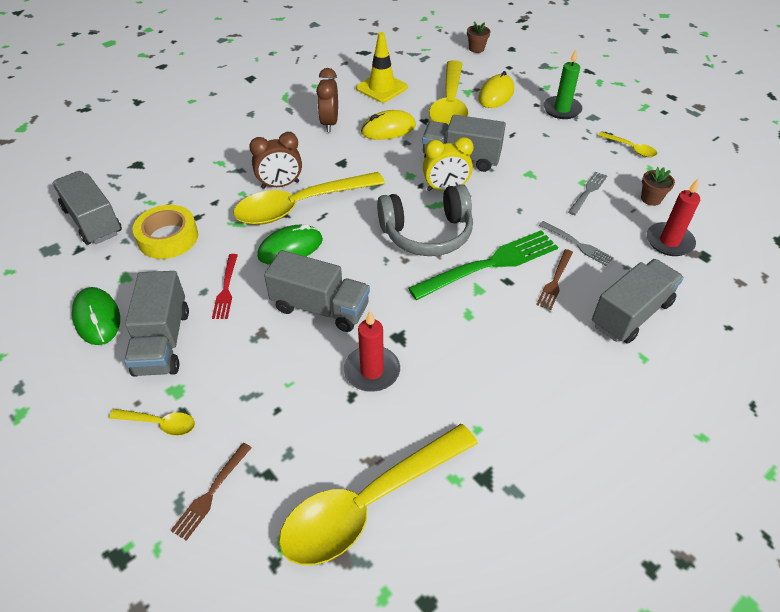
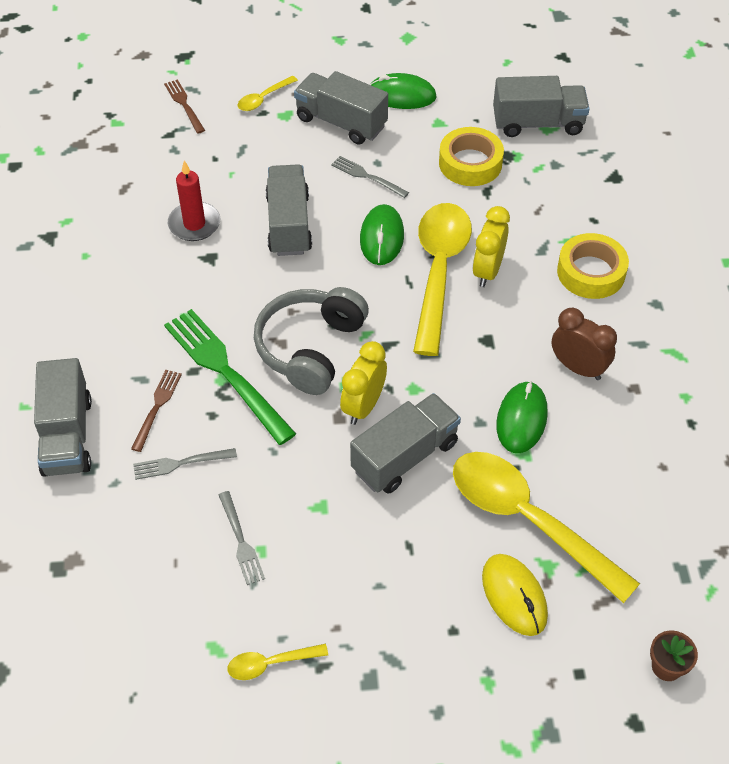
camera: 125 degrees right, 5 degrees up
red fork [212,254,238,319] -> grey fork [331,156,409,198]
brown clock [249,132,302,189] -> yellow clock [472,206,510,287]
grey truck [264,250,370,332] -> grey truck turned 120 degrees clockwise [265,164,312,256]
yellow spoon [279,424,478,565] -> none
yellow traffic cone [356,32,408,103] -> none
yellow mouse [361,110,416,140] -> green mouse [496,381,548,453]
green fork [408,230,558,300] -> green fork turned 135 degrees clockwise [164,309,296,445]
brown fork [536,249,573,310] -> brown fork turned 45 degrees clockwise [131,370,182,452]
green candle [543,49,582,119] -> none
brown flower pot [641,167,675,206] -> none
red candle [647,179,700,256] -> none
none -> yellow tape [557,233,629,299]

